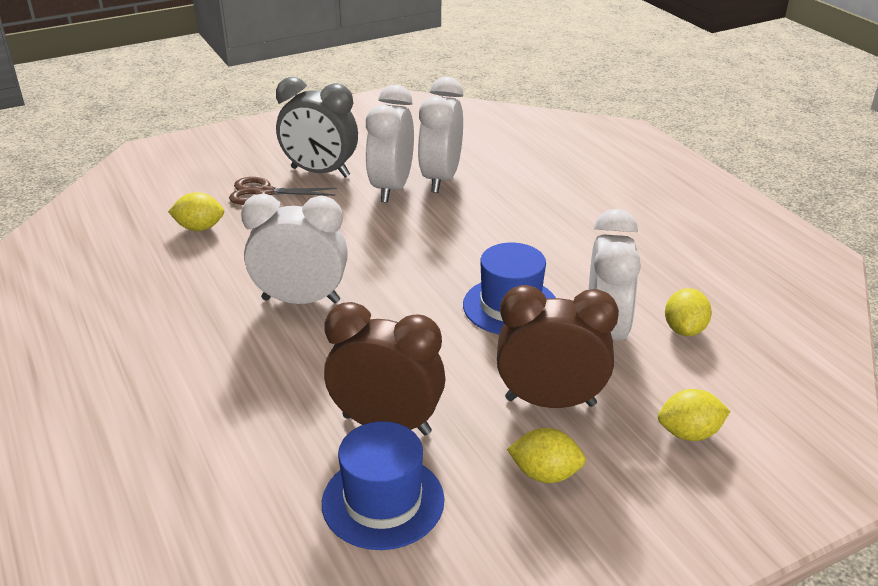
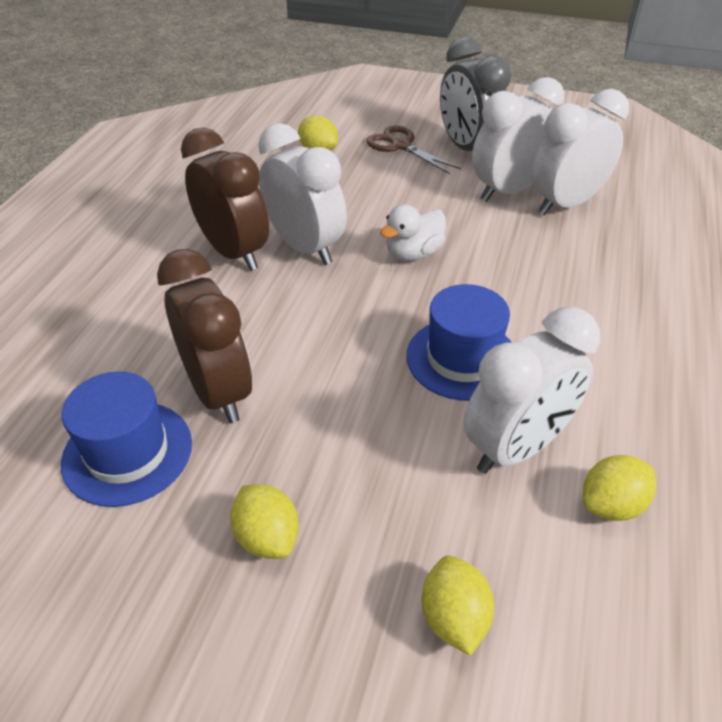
camera: 45 degrees right, 10 degrees up
brown clock [497,285,619,408] -> brown clock moved to [181,127,269,271]
yellow lemon [658,389,730,441] -> yellow lemon turned 45 degrees clockwise [421,555,494,656]
none -> white duck [380,204,446,261]

